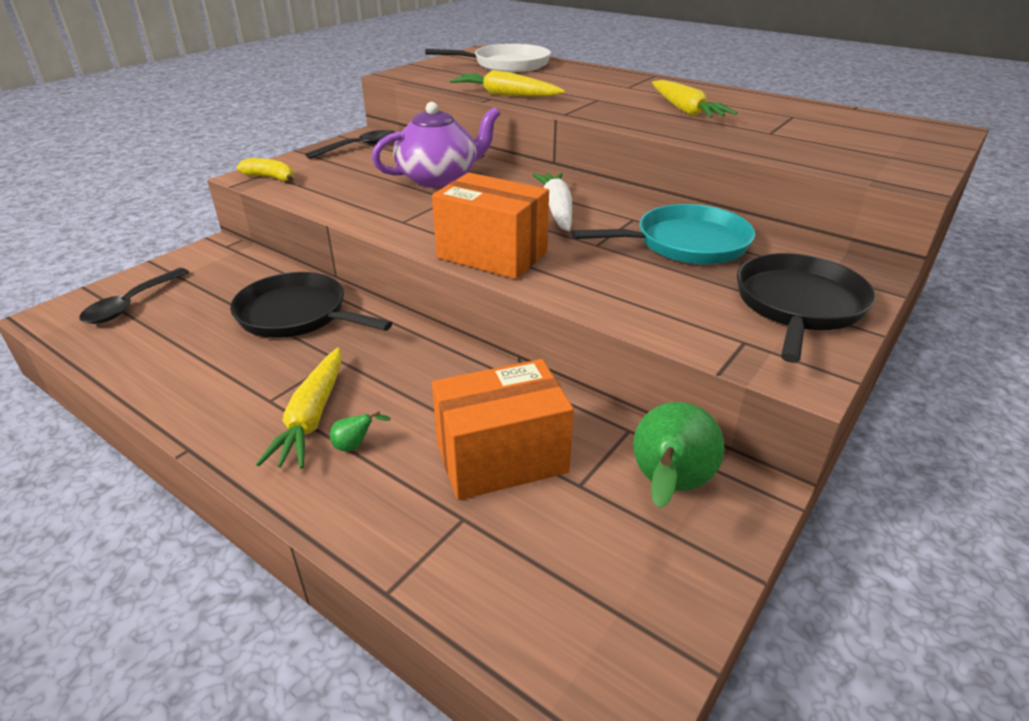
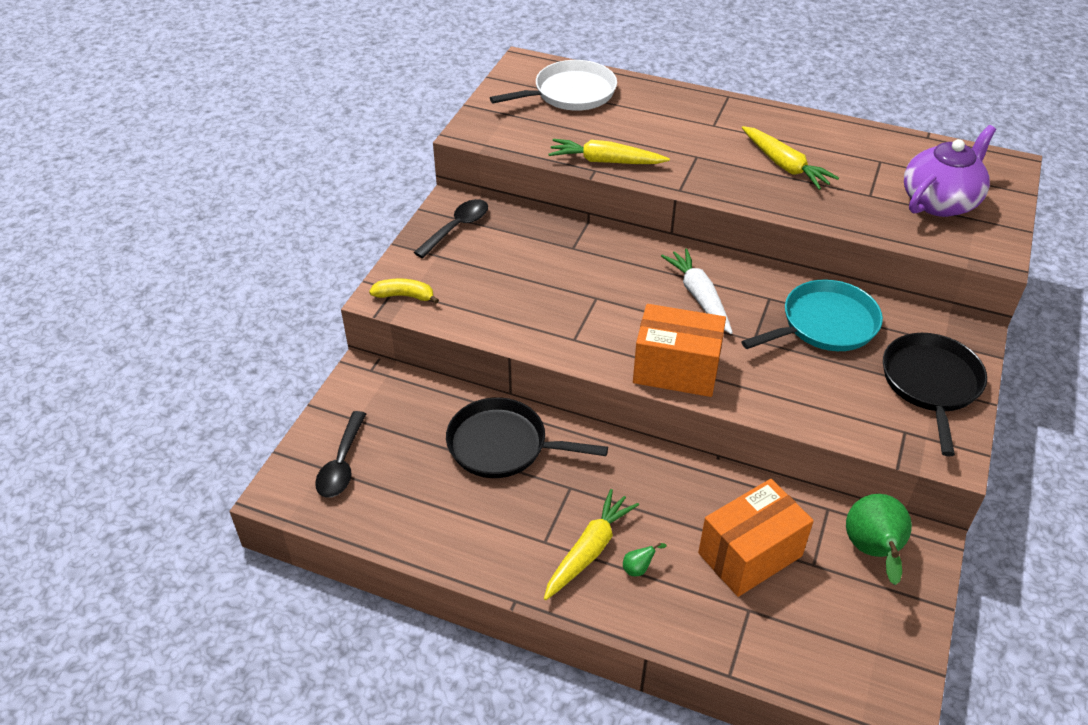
camera: 15 degrees left, 10 degrees up
yellow carrot [256,347,342,469] -> yellow carrot turned 135 degrees counterclockwise [544,489,639,600]
purple teapot [372,102,500,188] -> purple teapot moved to [904,125,996,217]

